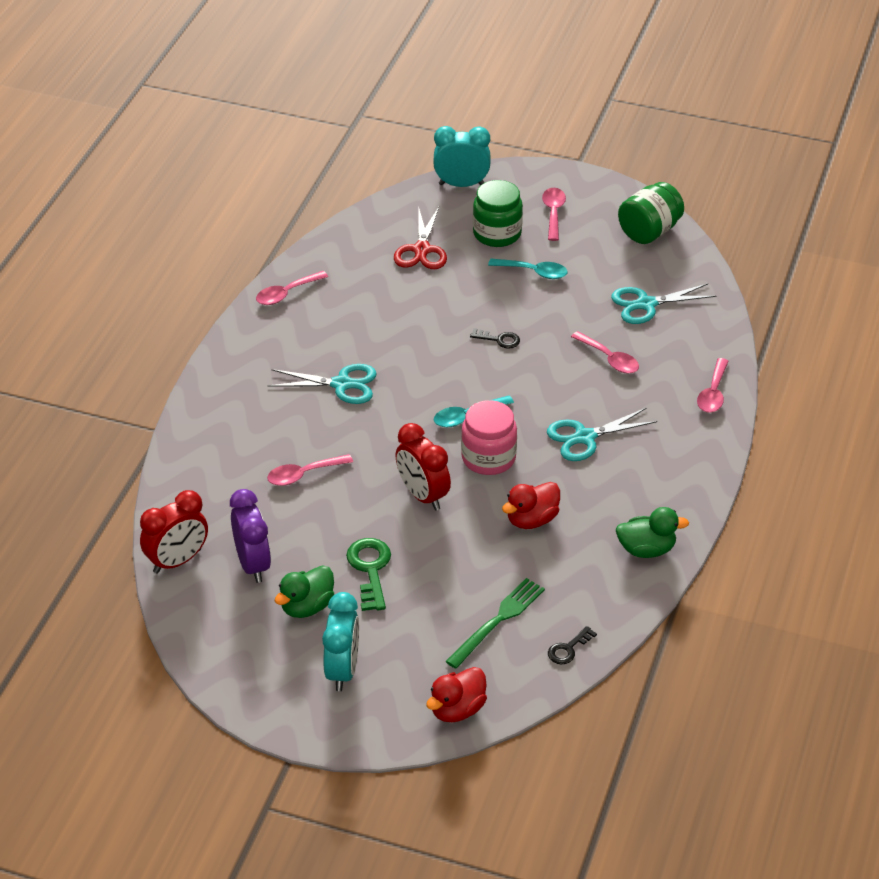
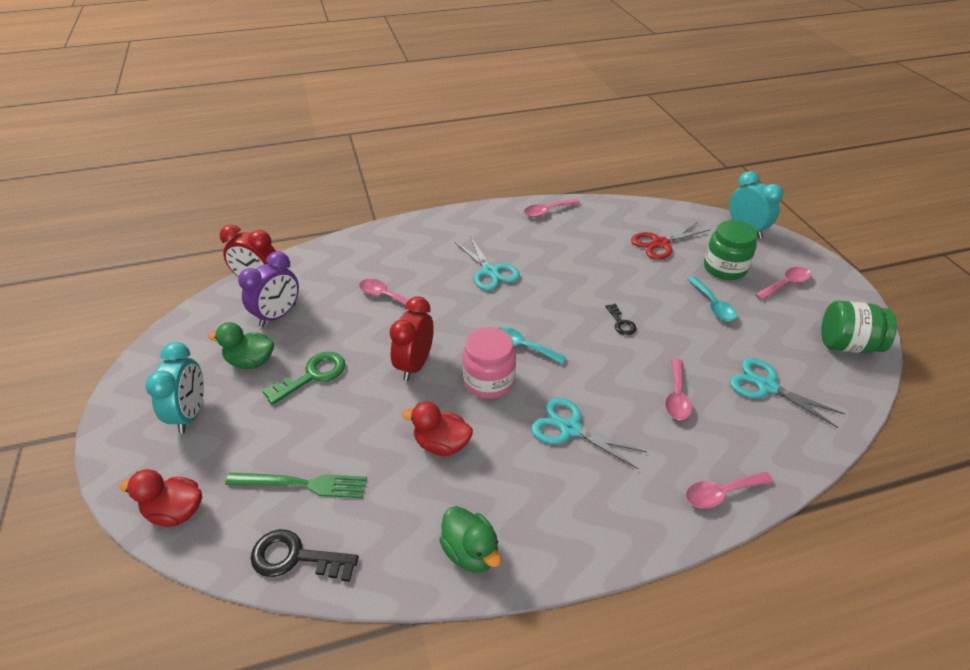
camera: 55 degrees right, 0 degrees up
pink spoon [256,271,328,305] -> pink spoon turned 45 degrees counterclockwise [524,199,580,217]
turquoise clock [322,592,359,691] -> turquoise clock turned 60 degrees counterclockwise [145,342,204,434]
black key [548,626,597,664] -> black key [251,529,359,582], size x1.70

